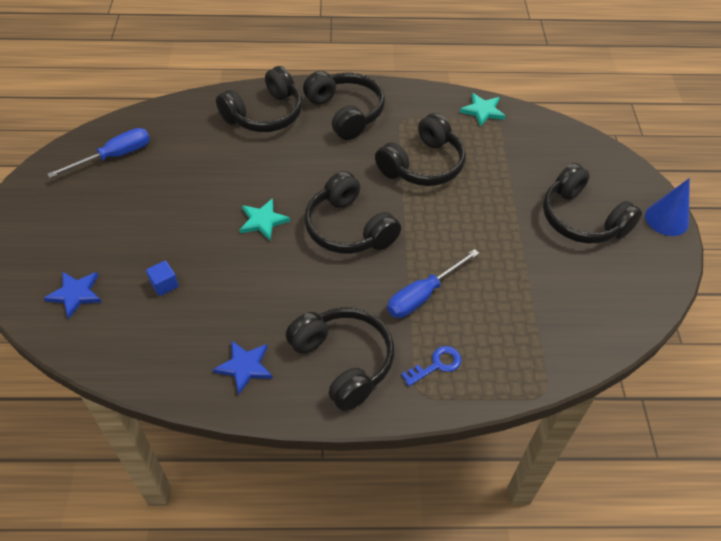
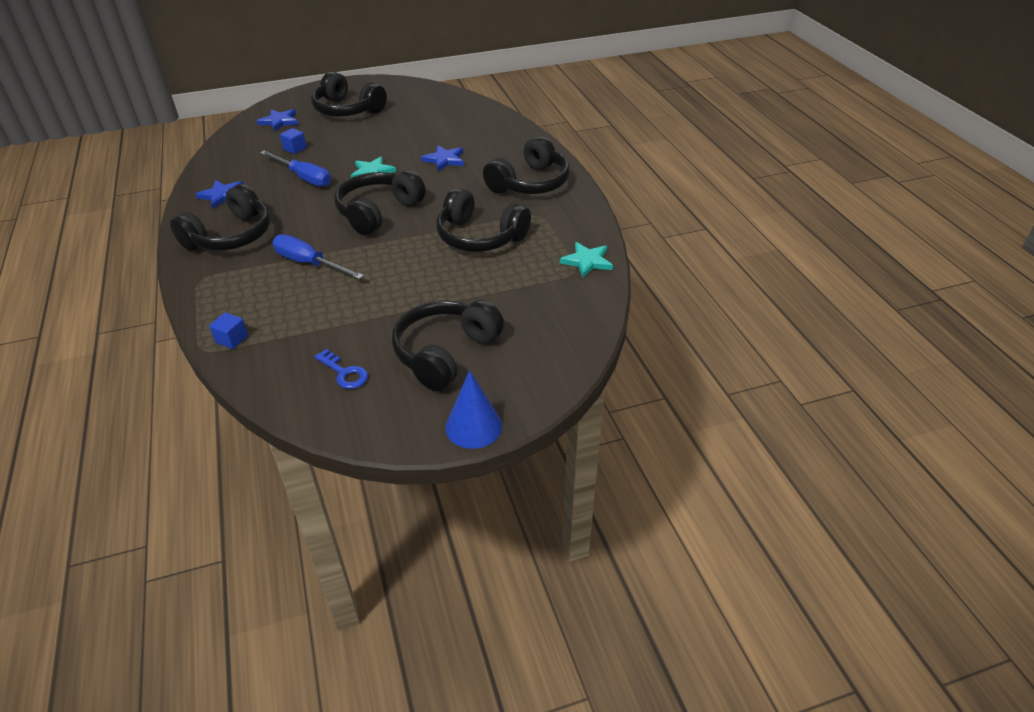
camera: 75 degrees right, 10 degrees down
blue screwdriver [47,128,150,178] -> blue screwdriver moved to [260,150,331,187]
black headphones [216,66,302,132] -> black headphones moved to [311,72,387,116]
blue key [401,346,461,386] -> blue key moved to [314,349,368,389]
none -> blue cube [209,312,248,349]
none -> blue star [421,145,464,171]

